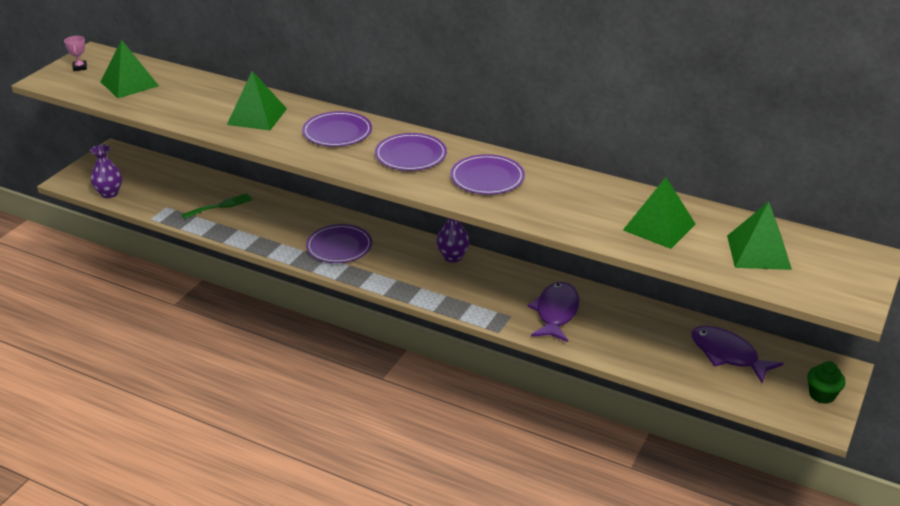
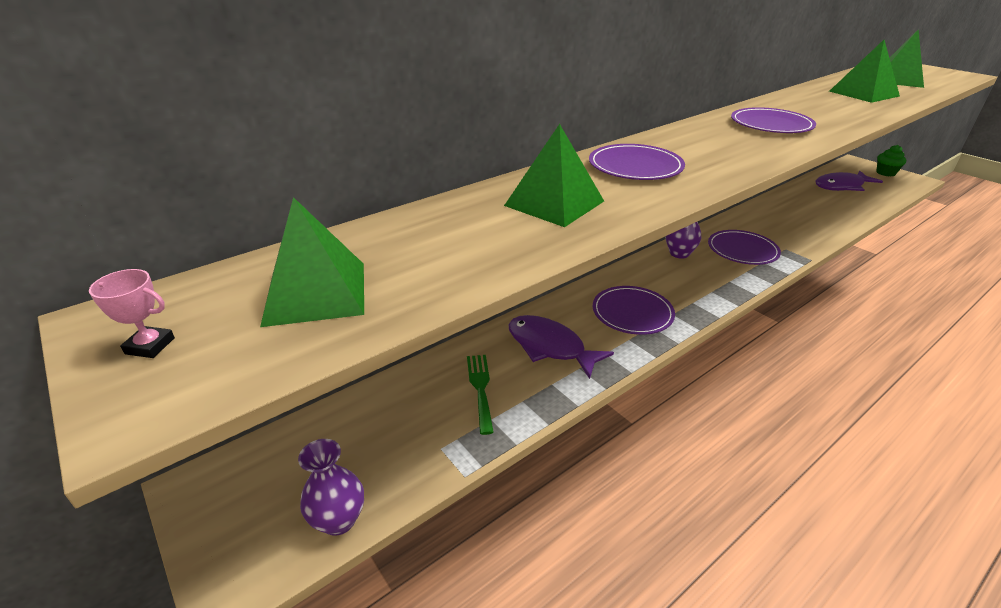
camera: 65 degrees left, 0 degrees up
purple plate [375,133,447,171] -> purple plate moved to [708,230,781,265]
purple fish [528,282,579,342] -> purple fish moved to [508,315,614,379]

